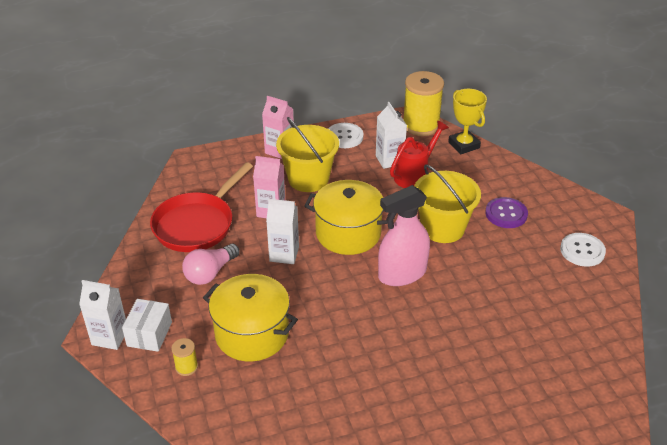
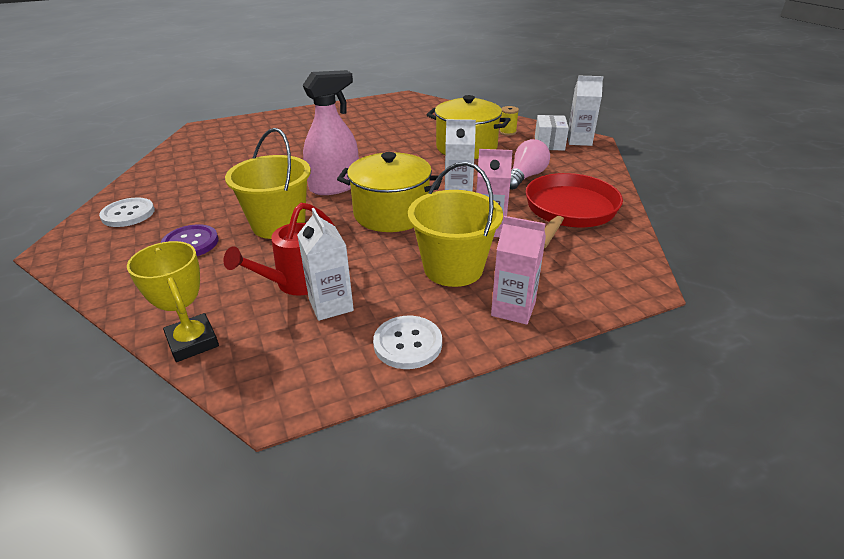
camera: 175 degrees right, 5 degrees down
yellow spool [403,71,444,136] -> none

